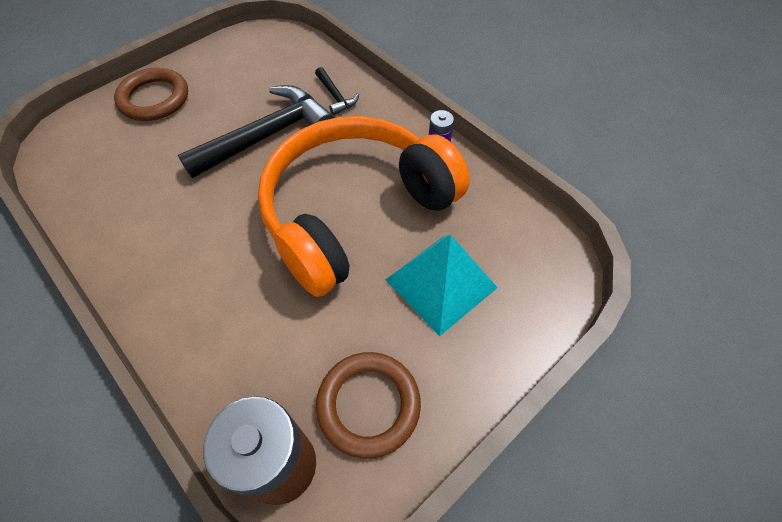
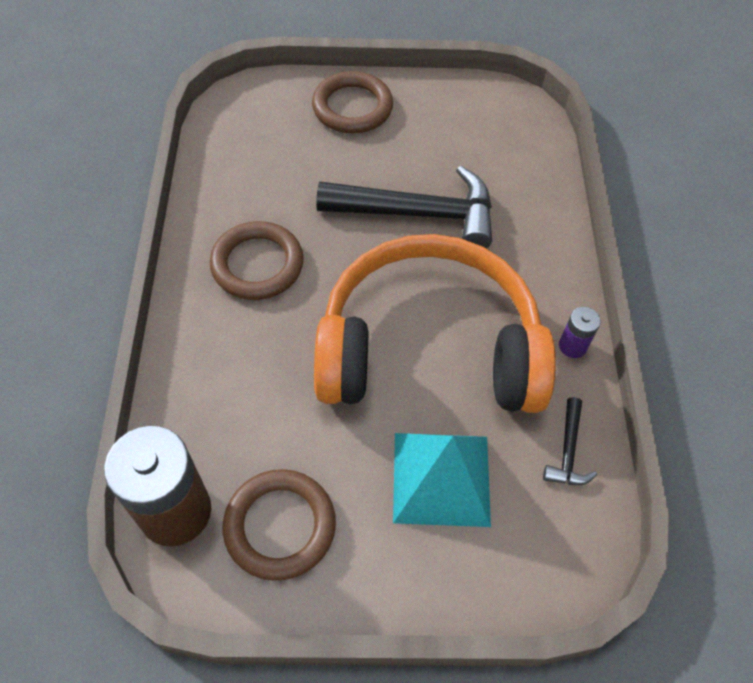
camera: 40 degrees right, 0 degrees up
black hammer [315,67,359,115] -> black hammer moved to [543,397,597,485]
none -> brown ring [210,221,304,300]

